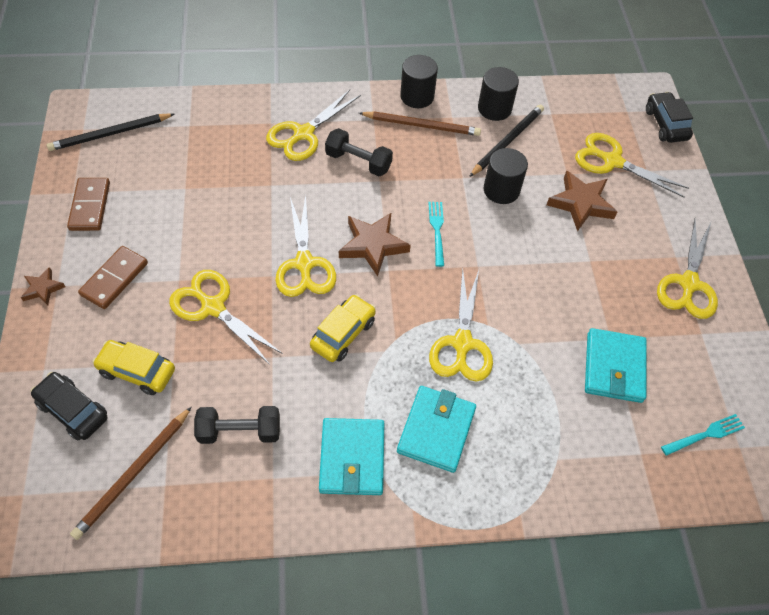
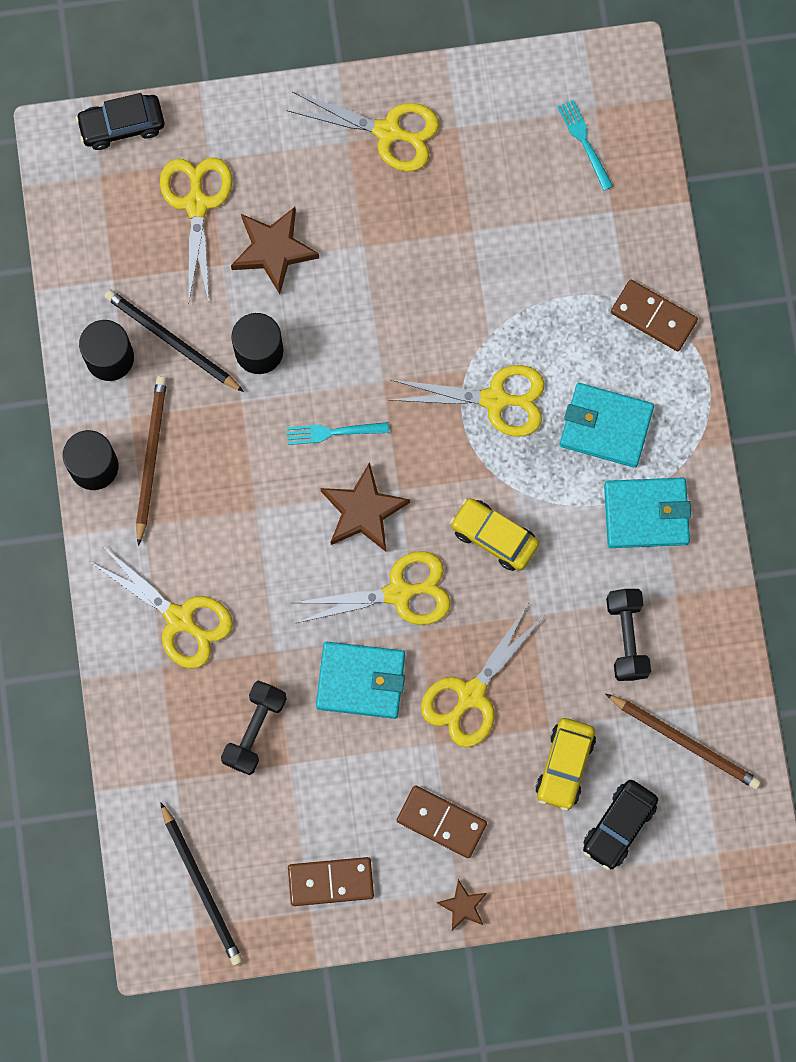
camera: 90 degrees left, 20 degrees up
black dumbbell [325,128,393,176] -> black dumbbell moved to [221,681,287,775]
yellow scissors [575,133,689,198] -> yellow scissors turned 150 degrees clockwise [160,157,232,302]
turquoise wallet [585,328,646,403] -> turquoise wallet moved to [316,642,405,719]
none -> brown domino [611,280,698,352]

